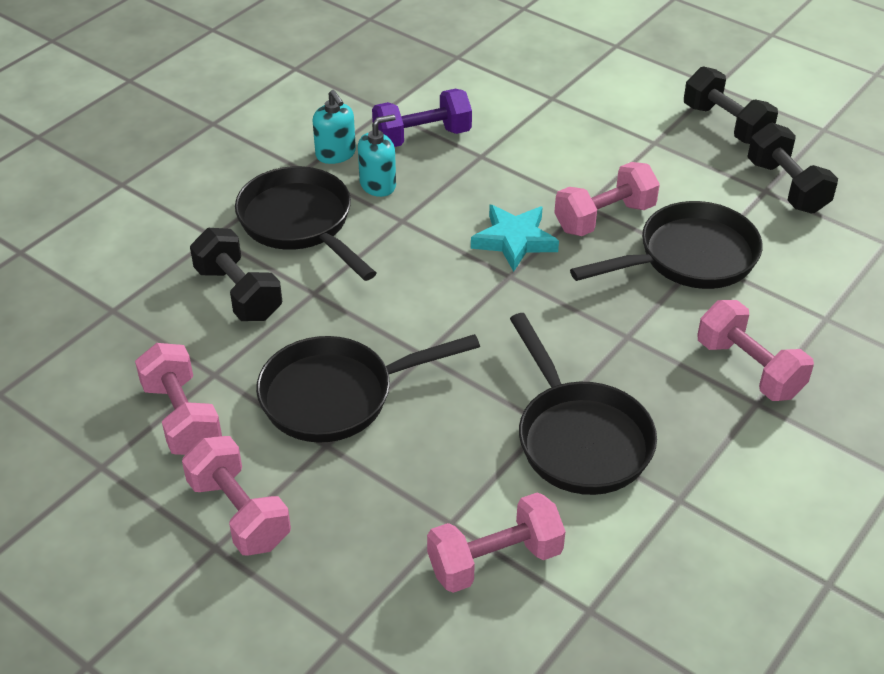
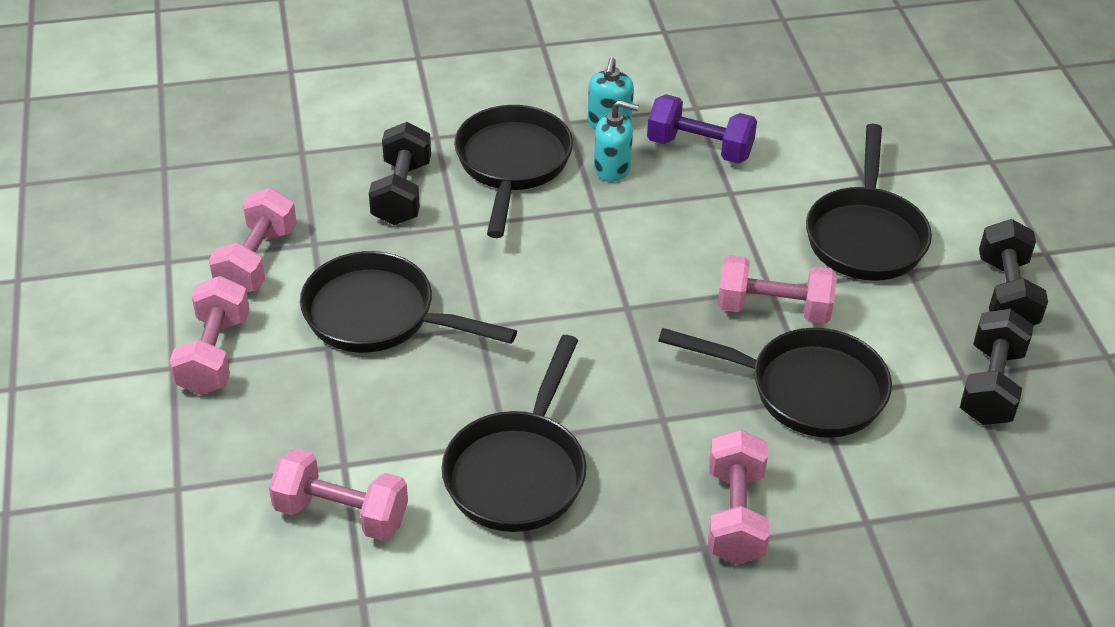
camera: 40 degrees right, 0 degrees up
turquoise star [471,205,559,272] -> none
none -> black pan [806,124,932,281]

